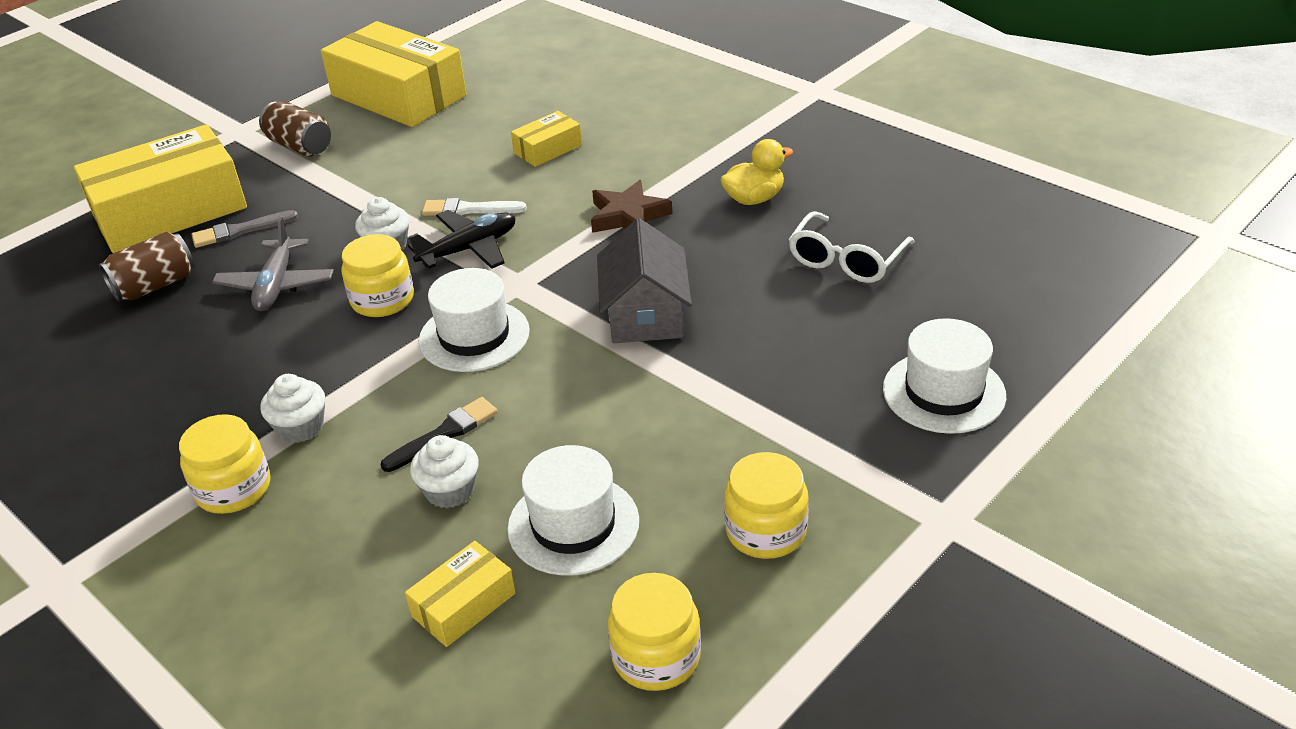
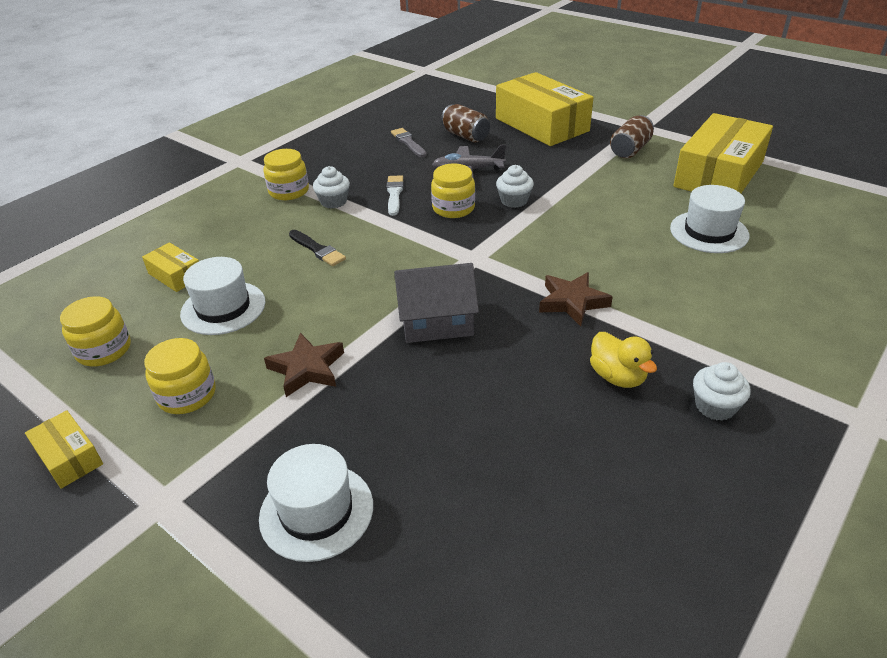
camera: 85 degrees right, 0 degrees up
grey brush [191,210,298,248] -> grey brush moved to [391,128,427,157]
black plane [408,210,515,269] -> none
white cupcake [410,435,479,508] -> white cupcake moved to [693,362,751,421]
white hat [419,268,530,372] -> white hat moved to [670,185,749,253]
white brush [422,198,527,216] -> white brush moved to [387,175,403,216]
yellow box [511,111,582,167] -> yellow box moved to [25,410,103,489]
white glasses [789,211,915,283] -> none
none -> brown star [264,333,344,397]

